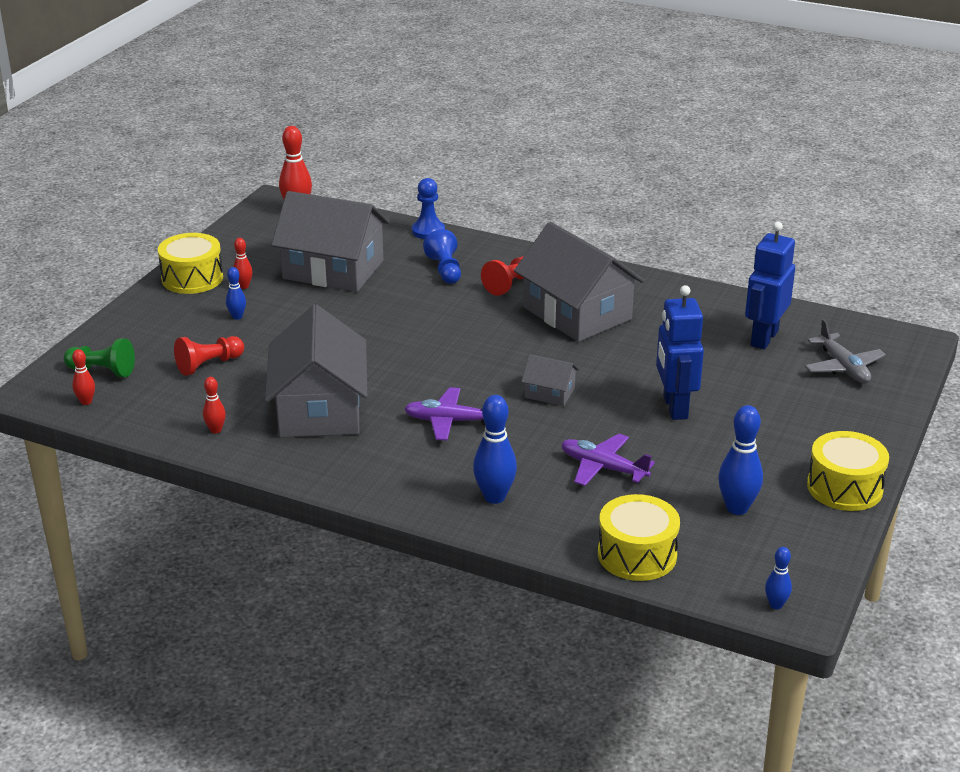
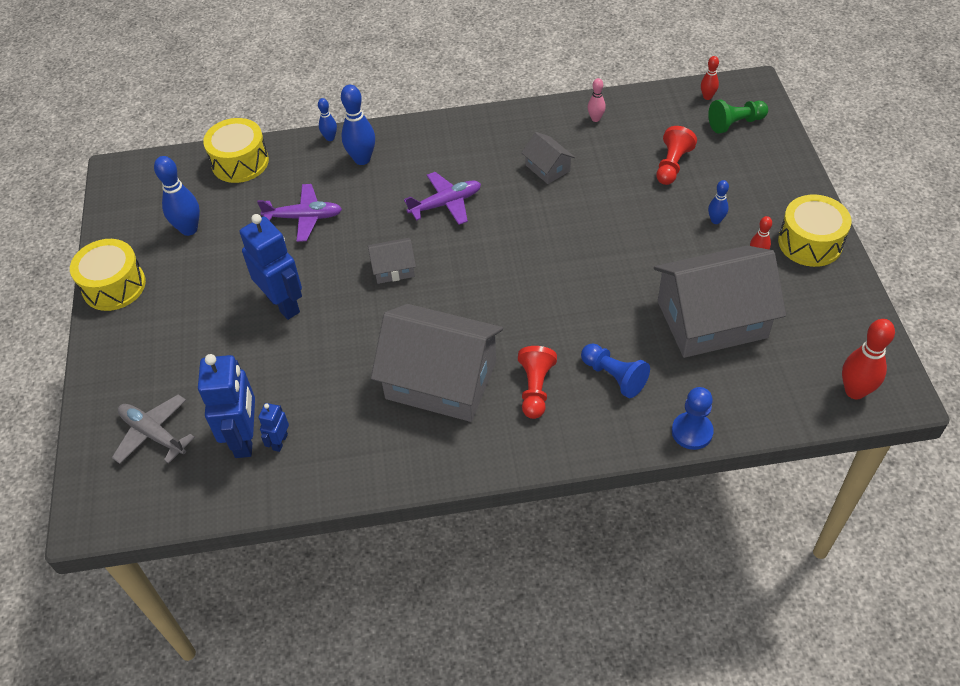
camera: 150 degrees right, 20 degrees up
red bowling pin [203,377,226,433] -> pink bowling pin [588,78,606,122]
grey house [265,304,368,438] -> grey house [521,132,575,184], size x0.45
blue bowling pin [765,547,792,609] -> blue bowling pin moved to [318,98,337,141]
none -> blue robot [258,403,289,452]

